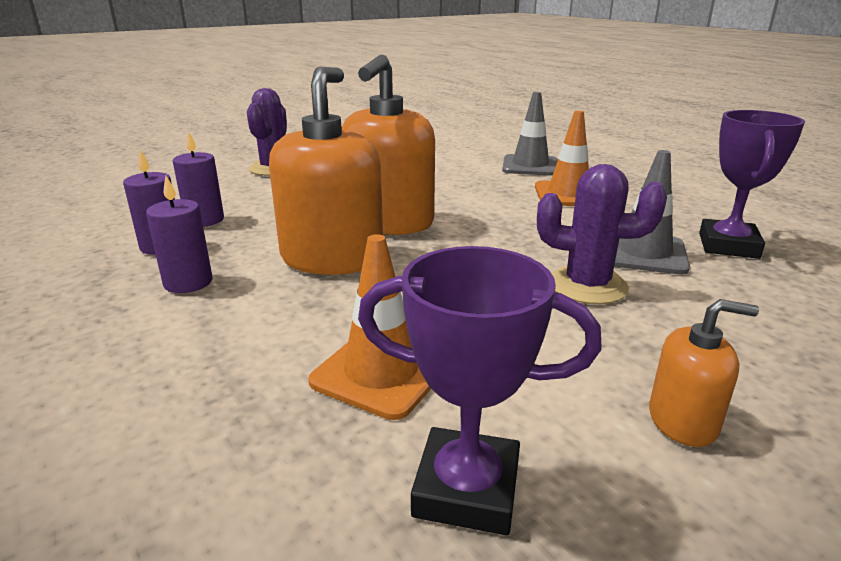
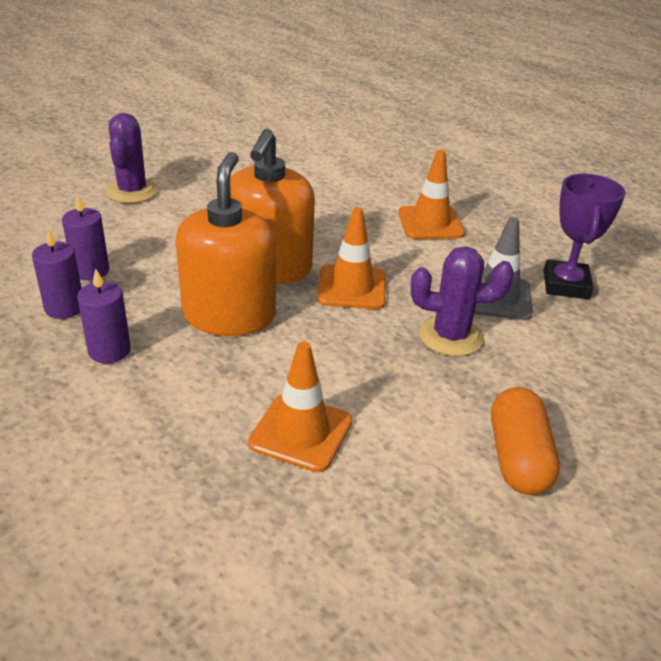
camera: 10 degrees left, 10 degrees up
purple trophy [358,246,602,535] -> none
grey traffic cone [502,92,558,176] -> none
orange soap dispenser [649,299,759,447] -> orange capsule [491,387,560,495]
none -> orange traffic cone [317,207,386,309]

